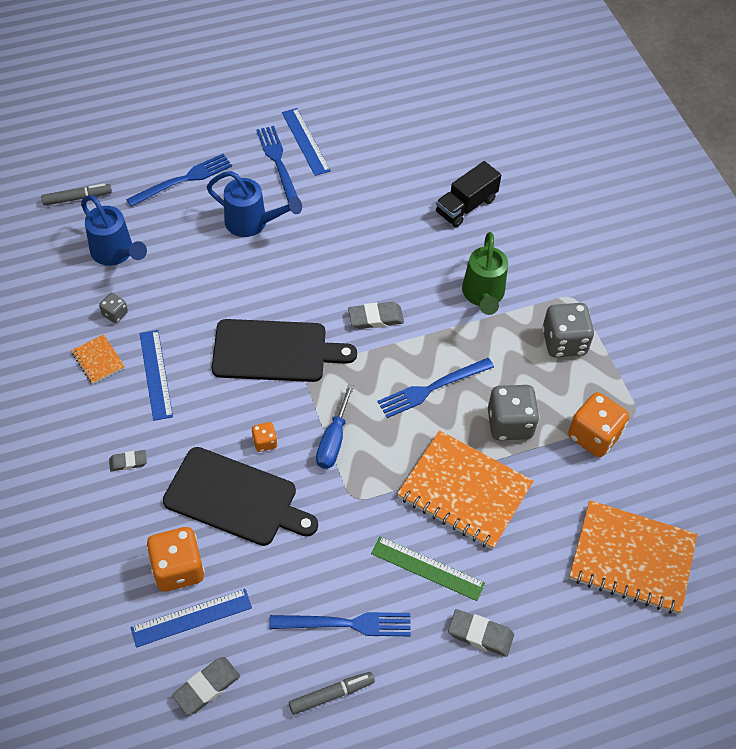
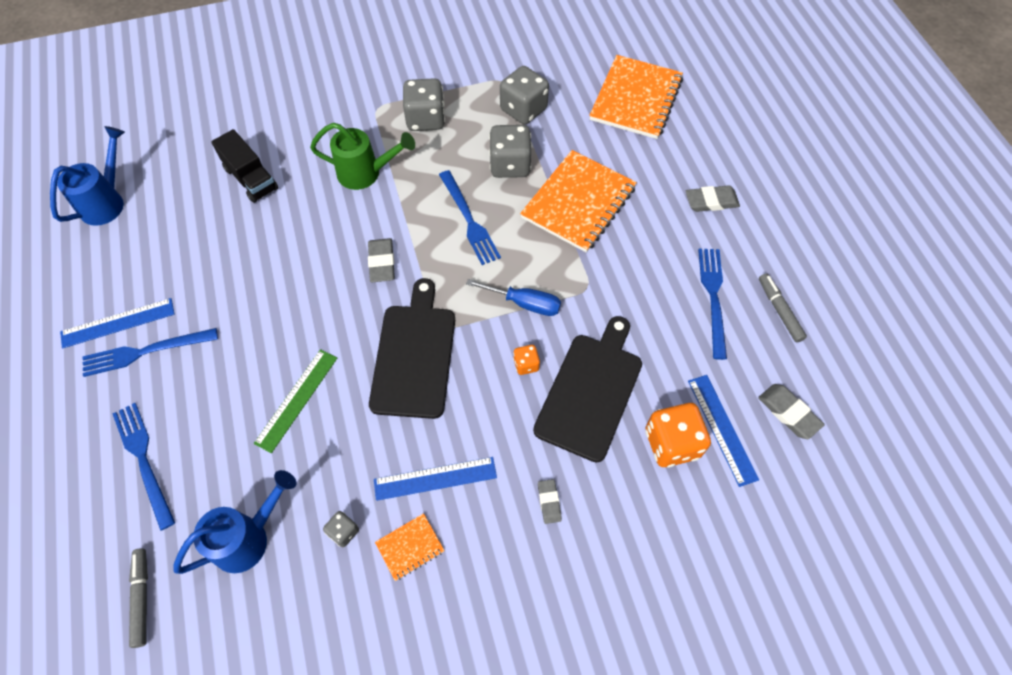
camera: 85 degrees left, 5 degrees up
blue watering can [207,171,302,237] -> blue watering can moved to [50,126,125,226]
green ruler [371,536,485,601] -> green ruler moved to [254,349,337,453]
grey eraser [448,609,514,657] -> grey eraser turned 60 degrees clockwise [686,185,740,212]
orange dice [568,392,629,457] -> grey dice [500,66,549,124]

